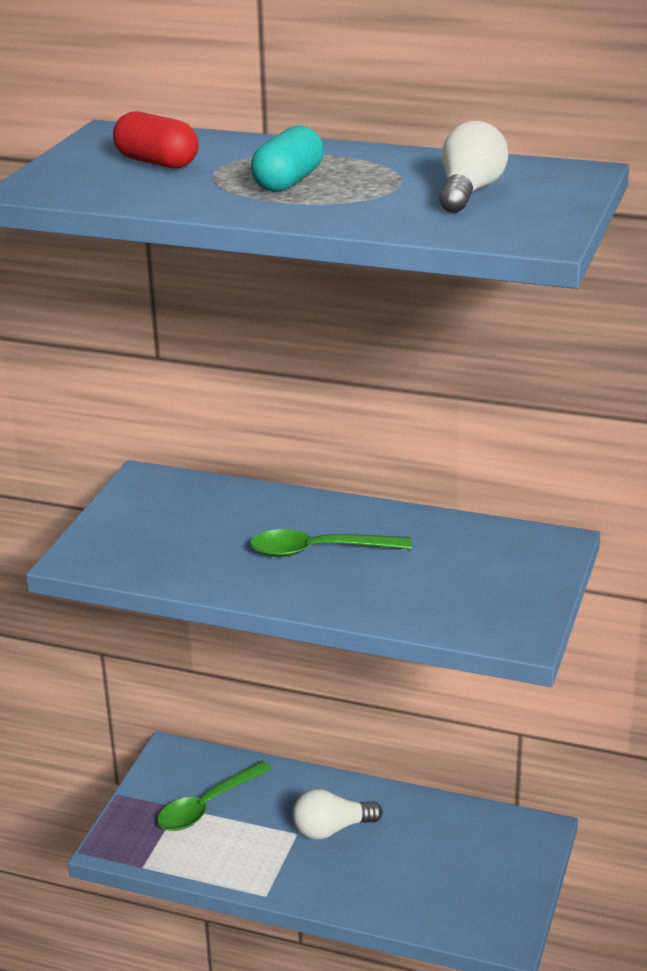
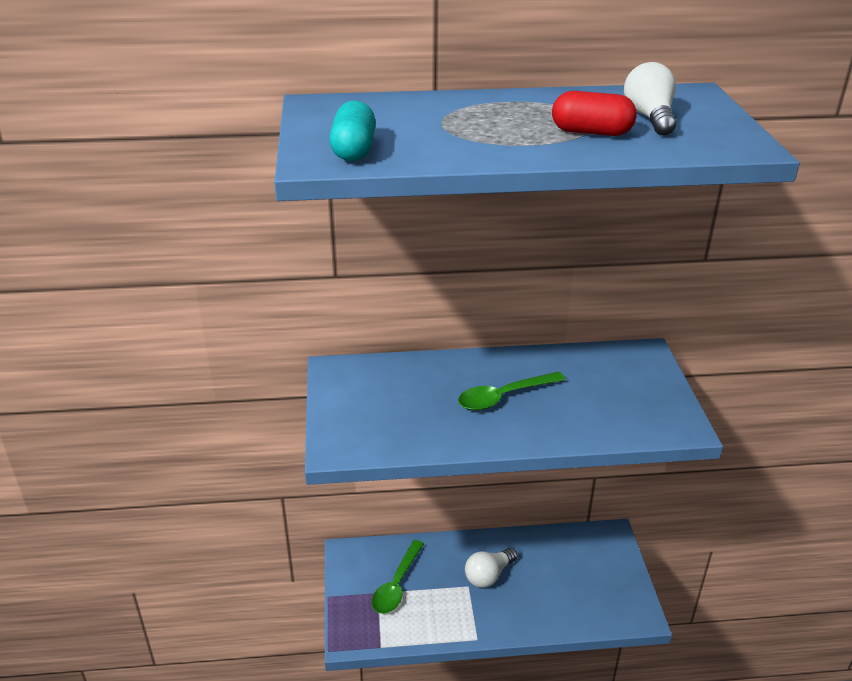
camera: 25 degrees left, 5 degrees up
red capsule [113,112,198,169] -> red capsule moved to [552,91,637,136]
turquoise capsule [251,126,324,192] -> turquoise capsule moved to [329,101,376,161]

